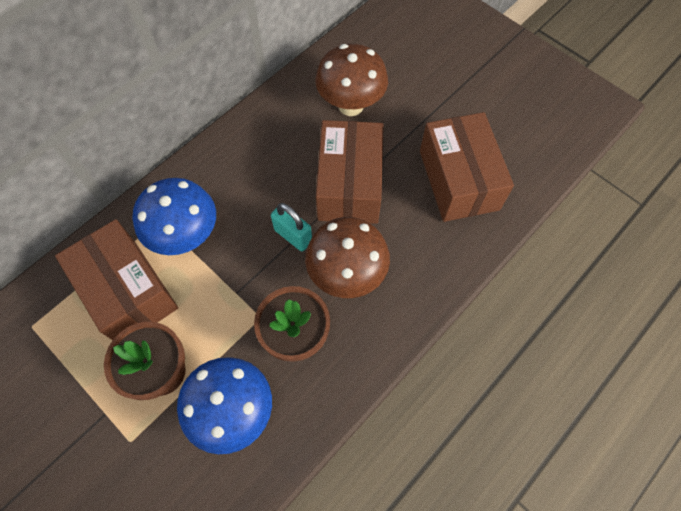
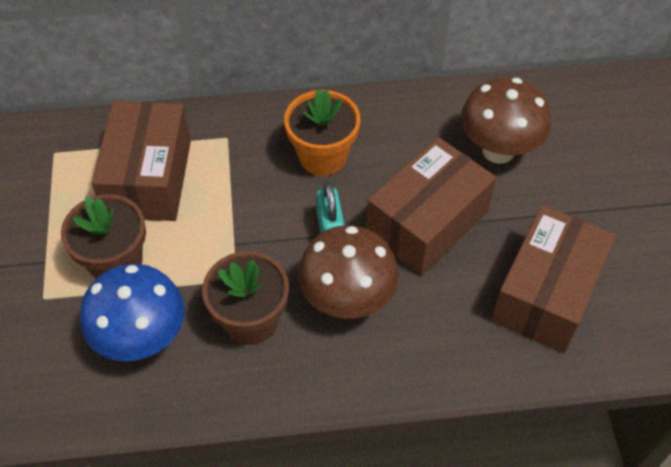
camera: 40 degrees right, 10 degrees down
blue mushroom [133,178,216,255] -> none
none -> orange flower pot [284,89,360,176]

